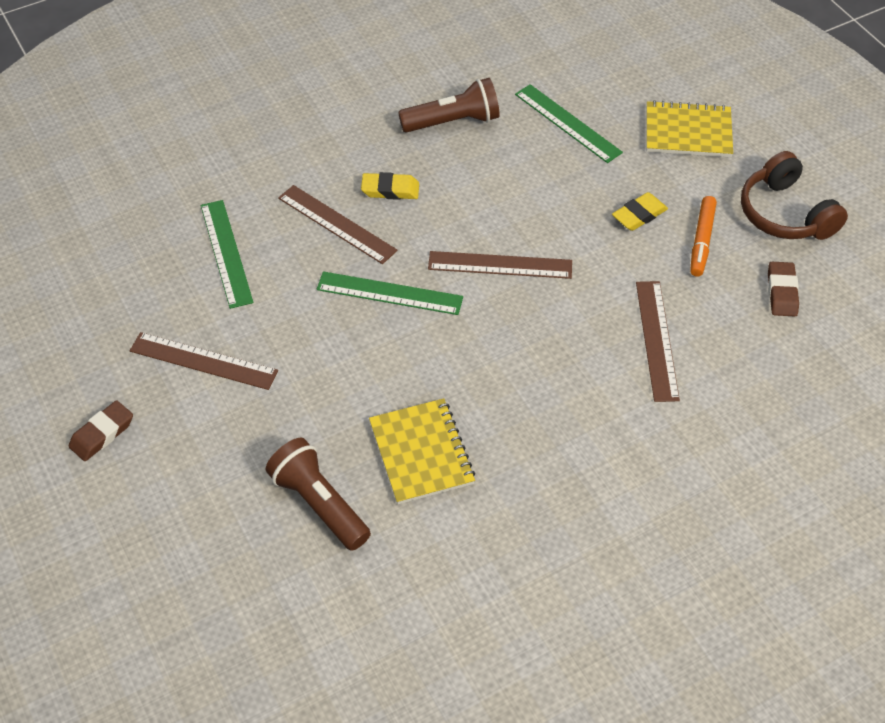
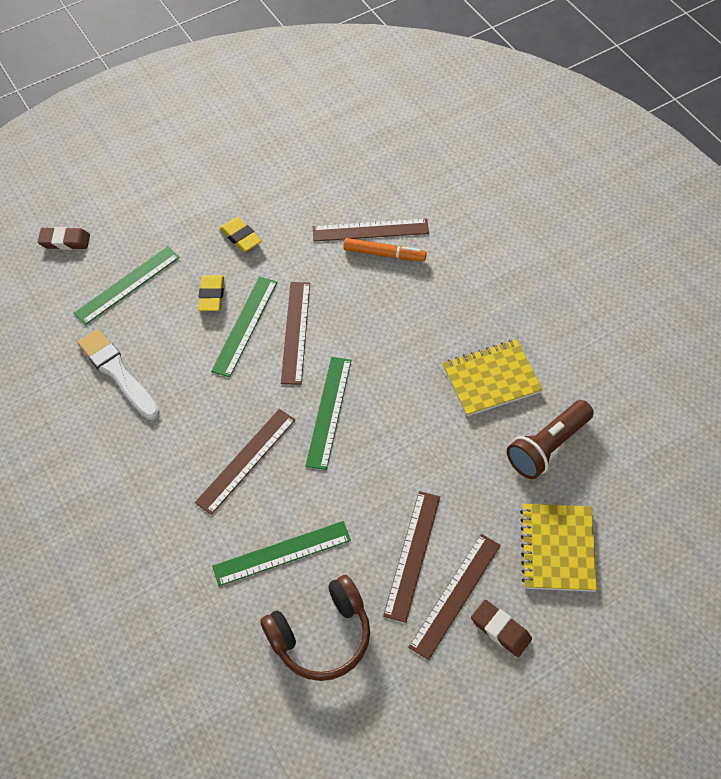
camera: 90 degrees left, 5 degrees up
yellow eraser [361,172,419,200] -> yellow eraser moved to [198,275,224,311]
brown flashlight [398,78,500,133] -> white brush [77,329,160,420]
yellow notebook [647,100,733,157] -> yellow notebook moved to [520,504,597,592]
orange marker [690,196,717,277] -> orange marker moved to [343,238,427,261]
brown headphones [741,151,848,240] -> brown headphones moved to [260,575,370,681]
brown eraser [768,262,799,316] -> brown eraser moved to [38,227,90,250]
none -> green ruler [211,277,277,377]
none -> brown ruler [408,534,501,660]

